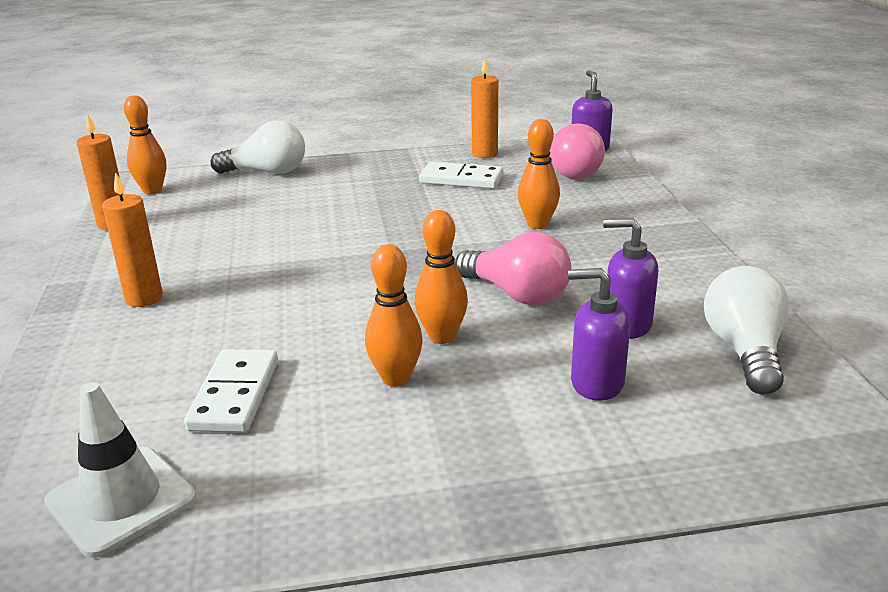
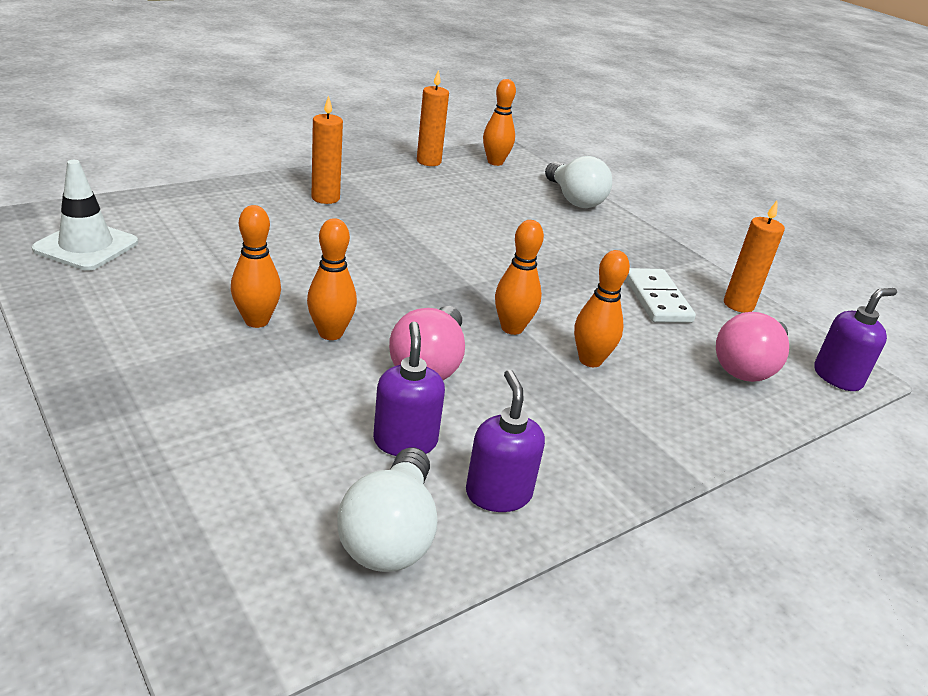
camera: 60 degrees right, 5 degrees up
white domino [184,349,278,433] -> none
purple soap dispenser [568,268,630,401] -> purple soap dispenser moved to [466,370,545,512]
white light bulb [704,266,789,394] -> white light bulb turned 120 degrees clockwise [337,447,437,572]
none -> orange bowling pin [495,220,544,335]

